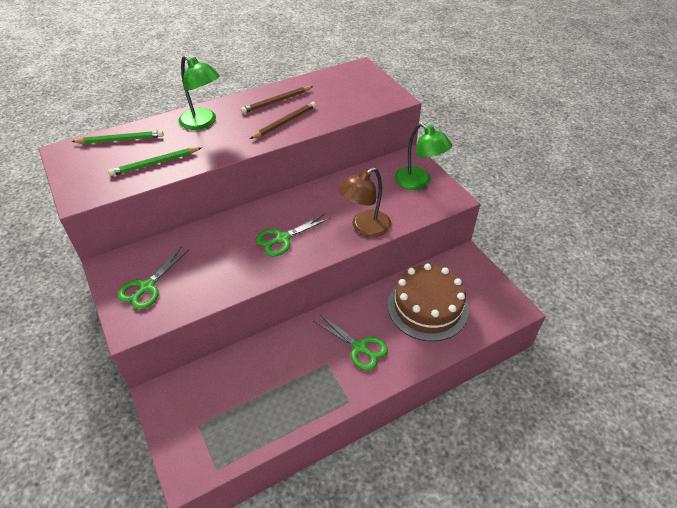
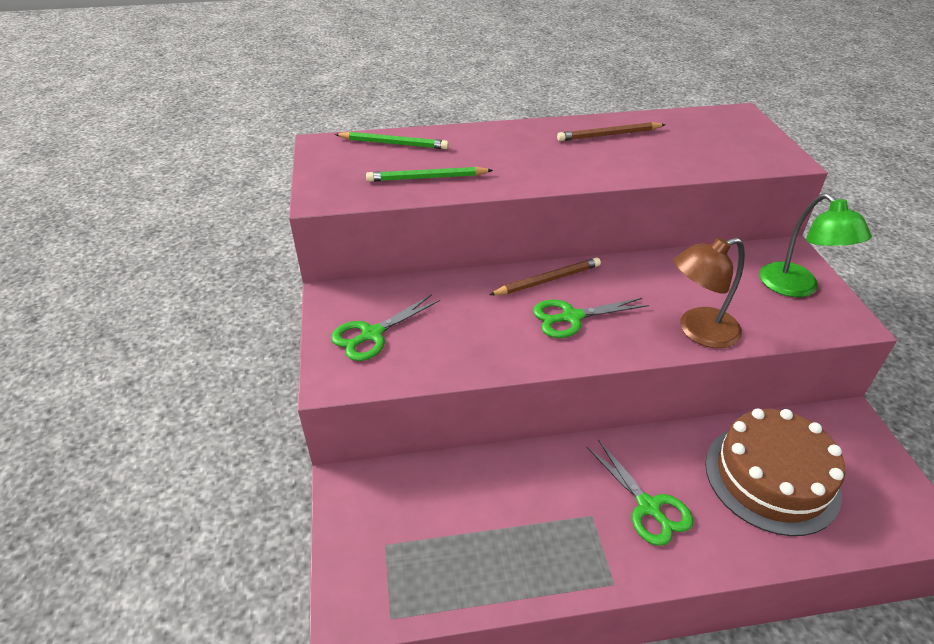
camera: 20 degrees right, 5 degrees down
green lamp [179,55,220,130] -> none
brown pencil [250,102,316,139] -> brown pencil moved to [489,257,601,295]

